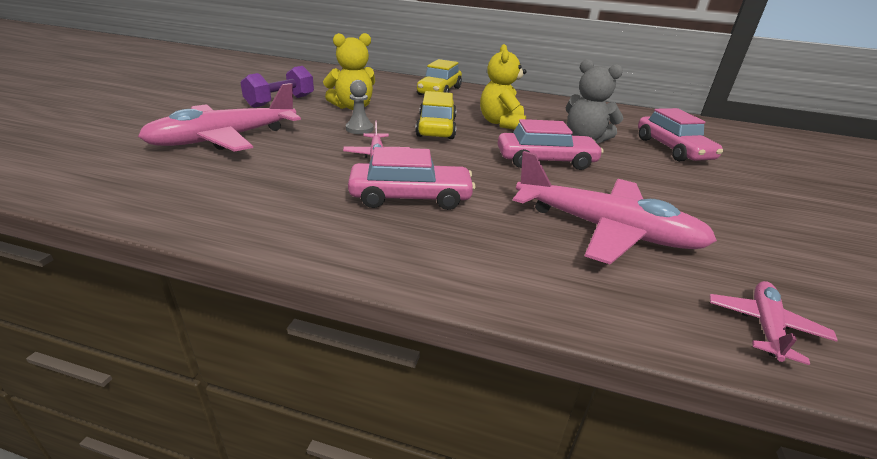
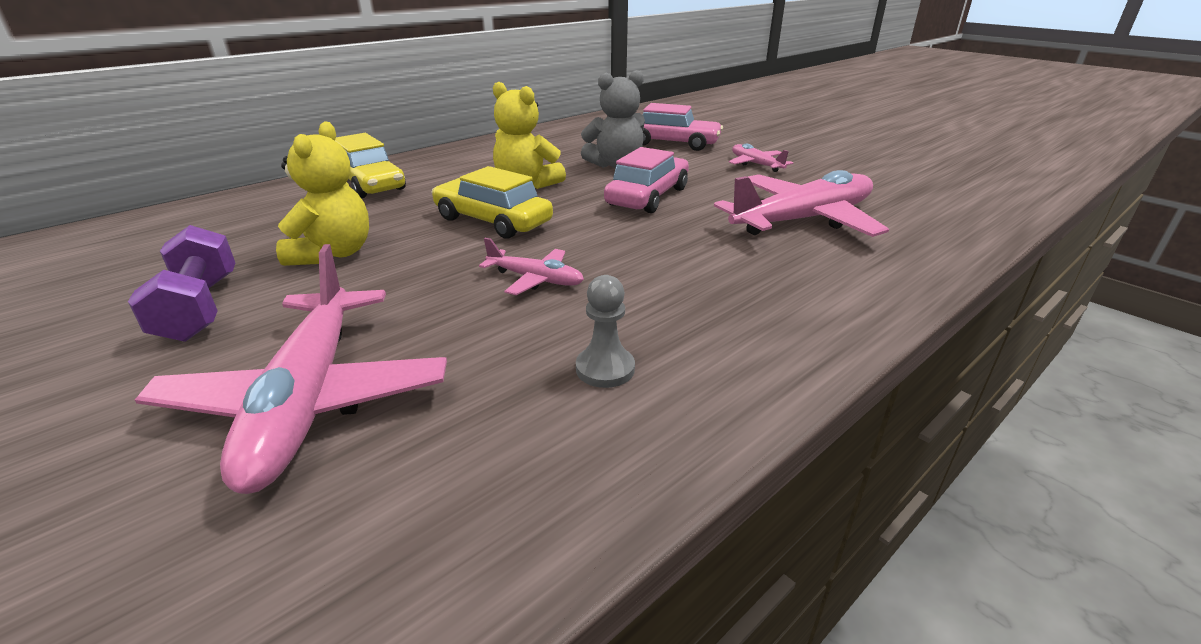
camera: 55 degrees left, 0 degrees up
grey pawn [346,80,373,134] -> grey pawn moved to [576,275,635,388]
pink car [348,147,475,210] -> none
pink plane [710,281,838,365] -> pink plane moved to [729,144,793,172]

